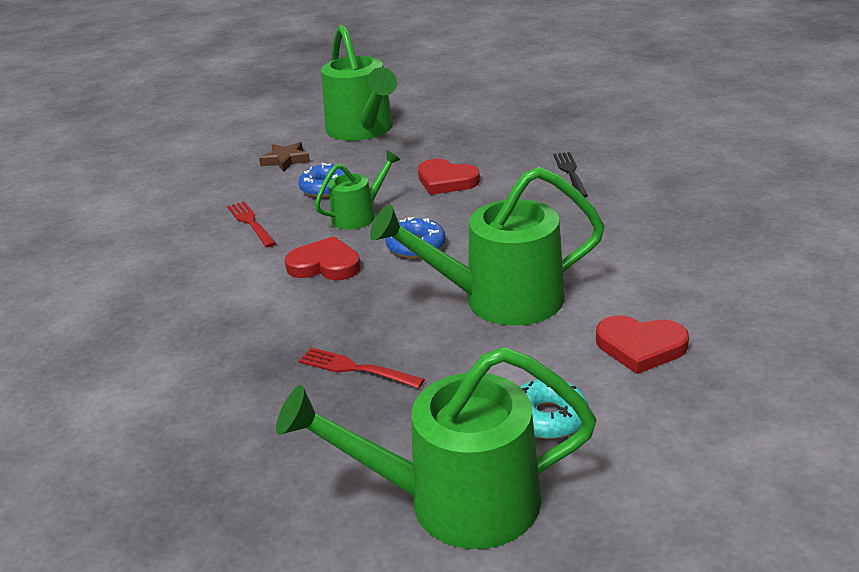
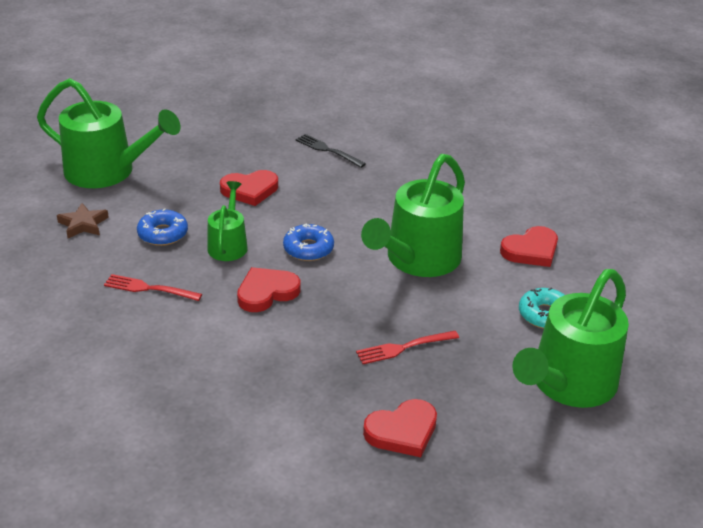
camera: 50 degrees left, 5 degrees up
none -> red heart [363,399,437,457]

